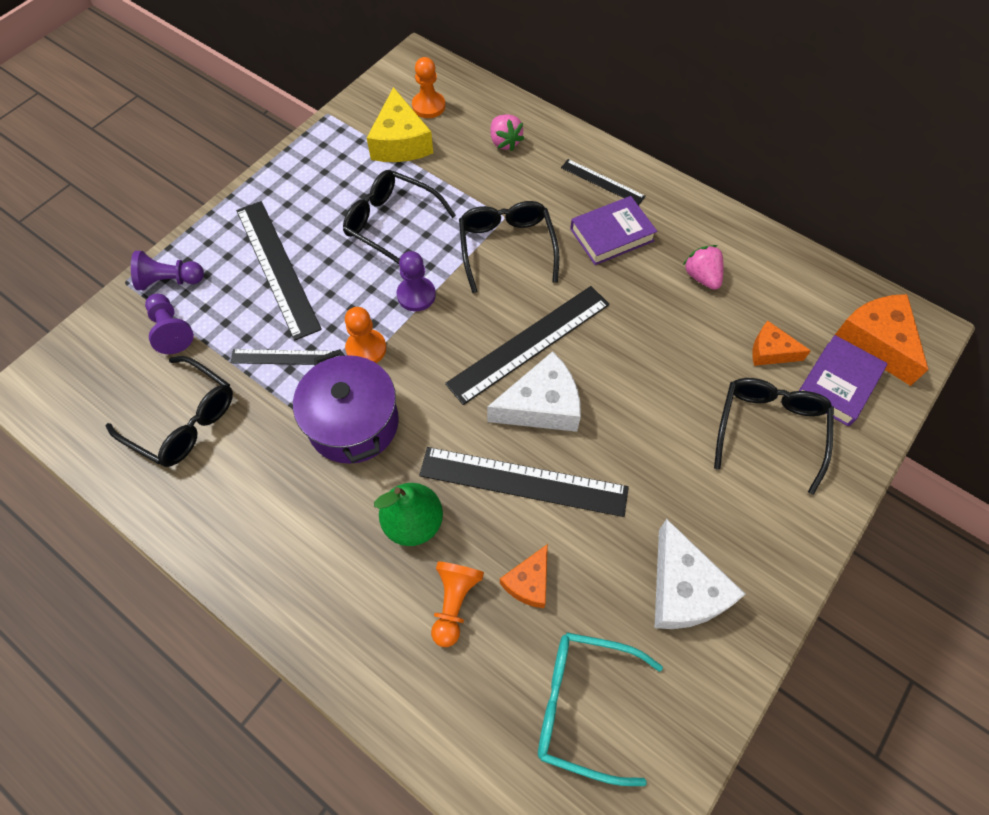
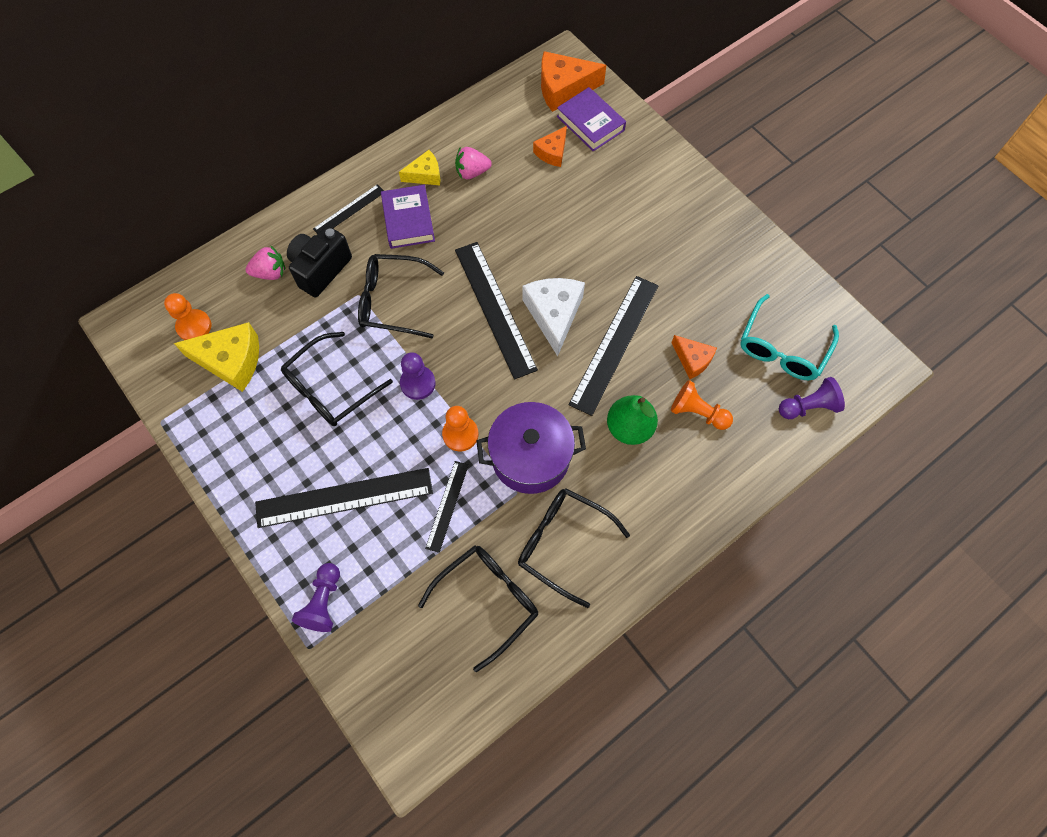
camera: 75 degrees left, 5 degrees up
purple pawn [145,294,194,354] -> purple pawn moved to [779,377,845,419]
white cheese [655,519,745,629] -> none
black glasses [714,378,834,495] -> black glasses moved to [518,488,630,608]
none -> black camera [287,226,352,297]
none -> yellow cheese [399,150,440,185]

